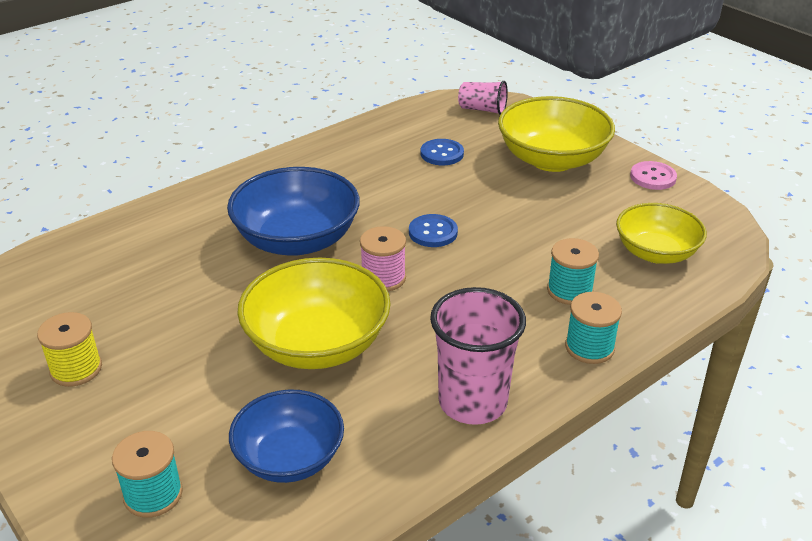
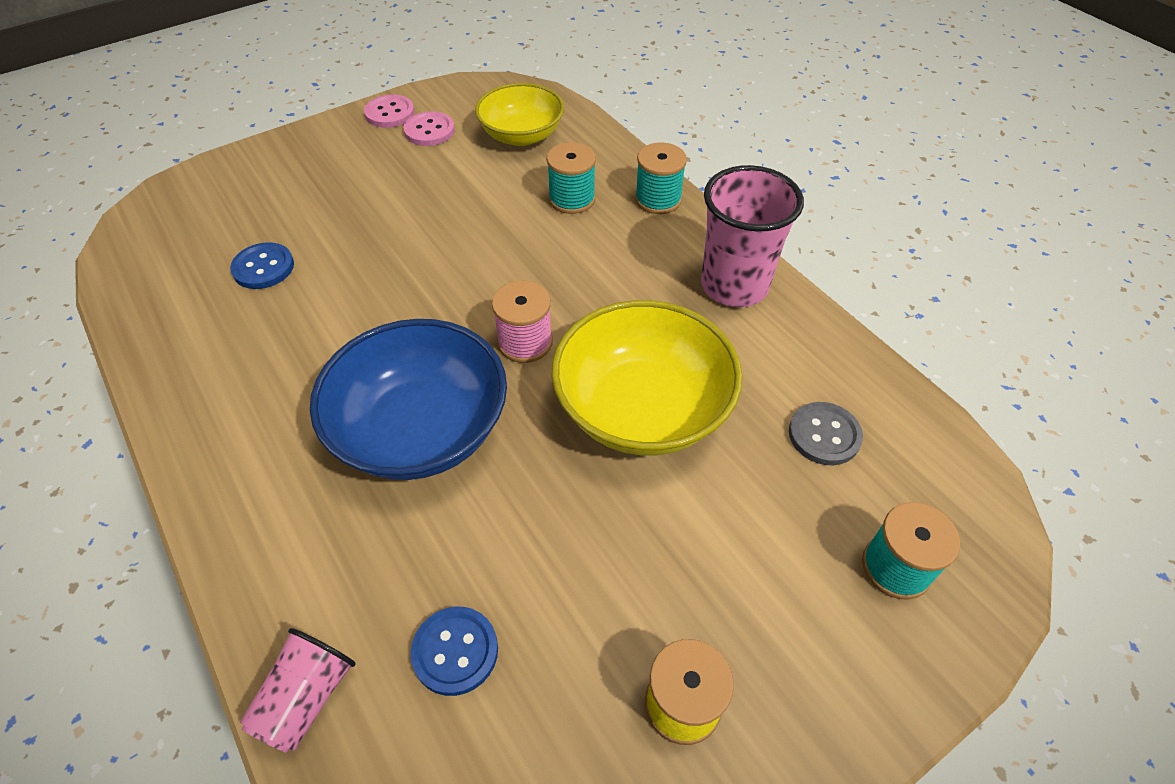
camera: 85 degrees left, 15 degrees up
blue bowl [229,390,344,483] -> grey button [789,402,863,465]
blue button [409,214,458,247] -> blue button moved to [410,607,498,696]
pink cup [458,81,508,115] -> pink cup moved to [240,628,356,753]
yellow bowl [498,96,615,172] -> none
none -> pink button [403,111,455,146]

